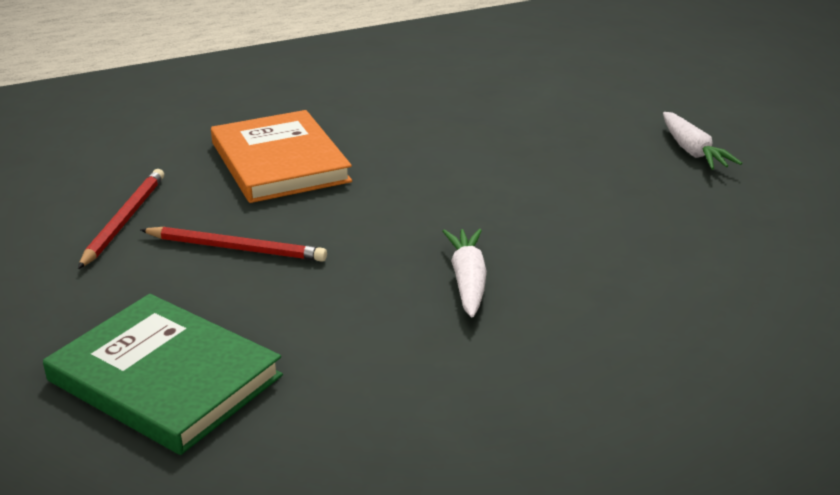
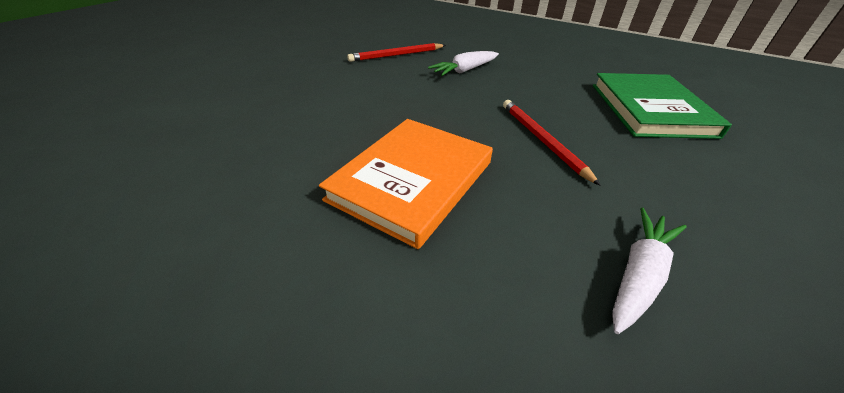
camera: 125 degrees left, 10 degrees up
red pencil [78,169,164,269] -> red pencil moved to [347,43,446,62]
white carrot [663,112,742,170] -> white carrot moved to [612,208,686,334]

